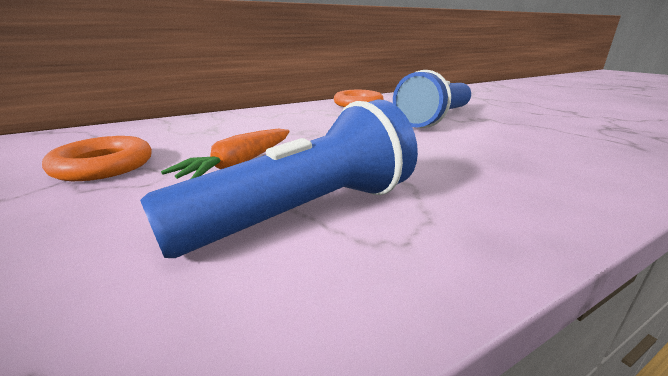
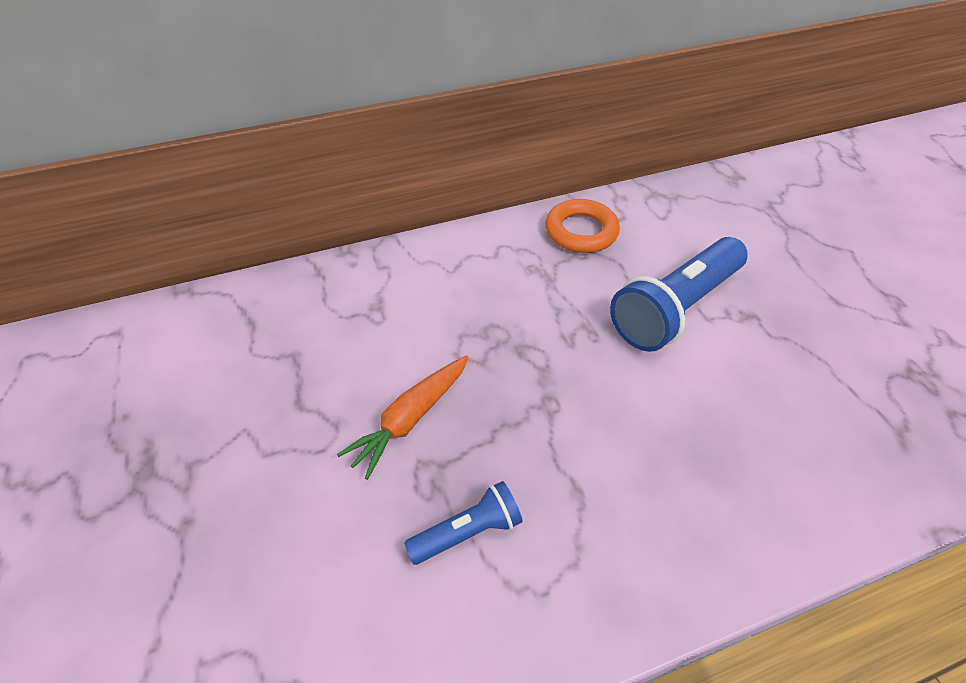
camera: 10 degrees right, 25 degrees up
orange ring [42,136,152,181] -> none
blue flashlight [140,99,418,258] -> blue flashlight [404,481,523,565], size x0.52

